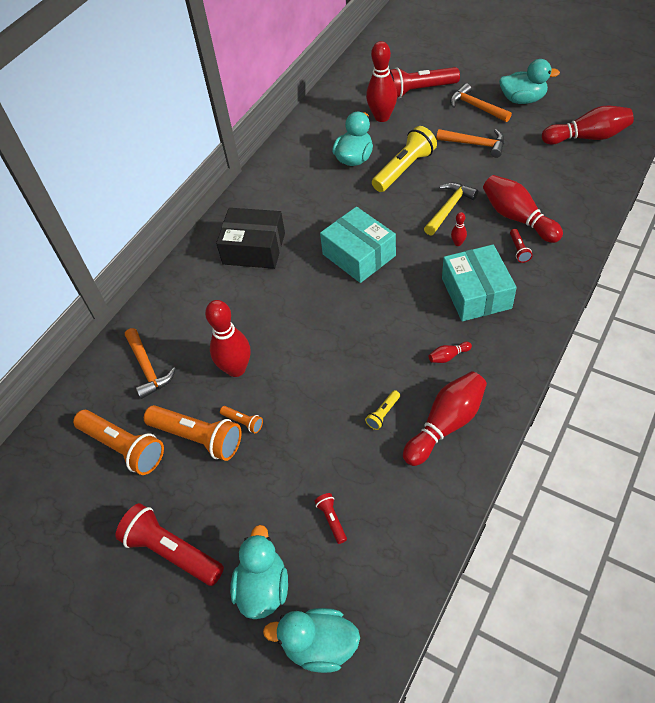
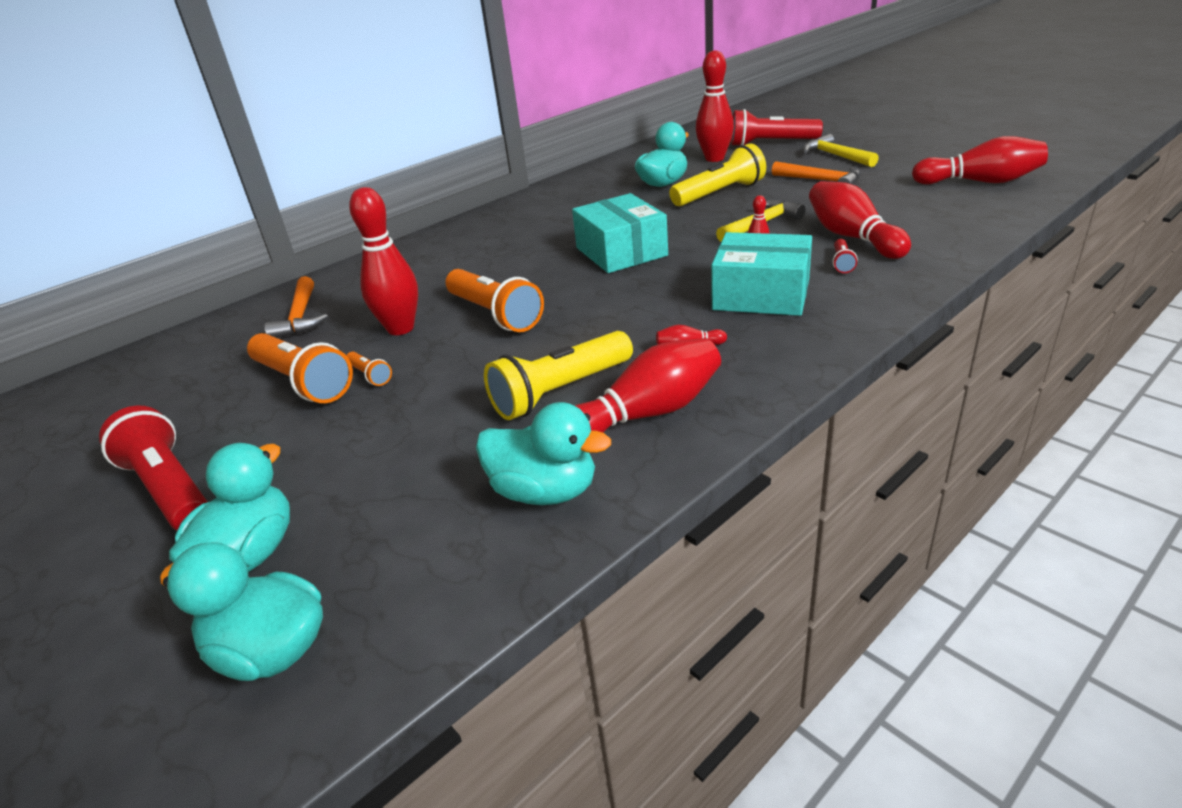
camera: 15 degrees right, 20 degrees down
orange flashlight [73,410,164,475] -> orange flashlight moved to [446,269,544,332]
black box [216,208,285,269] -> none
red flashlight [315,493,347,544] -> none
yellow flashlight [365,390,400,430] -> yellow flashlight [484,331,633,420], size x2.19
turquoise box [442,244,517,321] -> turquoise box turned 75 degrees counterclockwise [711,232,812,316]
orange hammer [450,83,512,122] -> yellow hammer [803,134,879,167]
turquoise duck [499,59,560,104] -> turquoise duck moved to [476,402,611,505]

